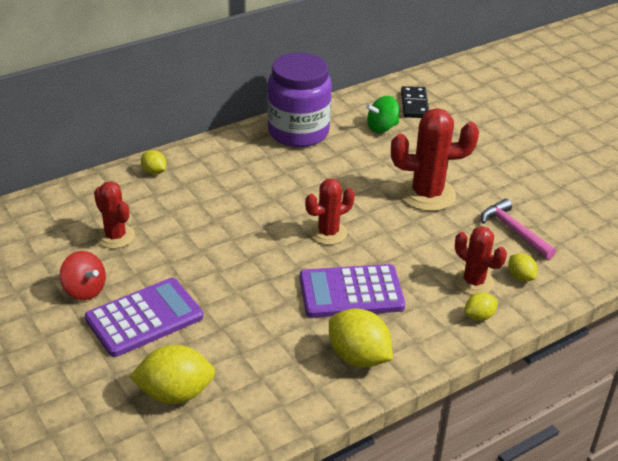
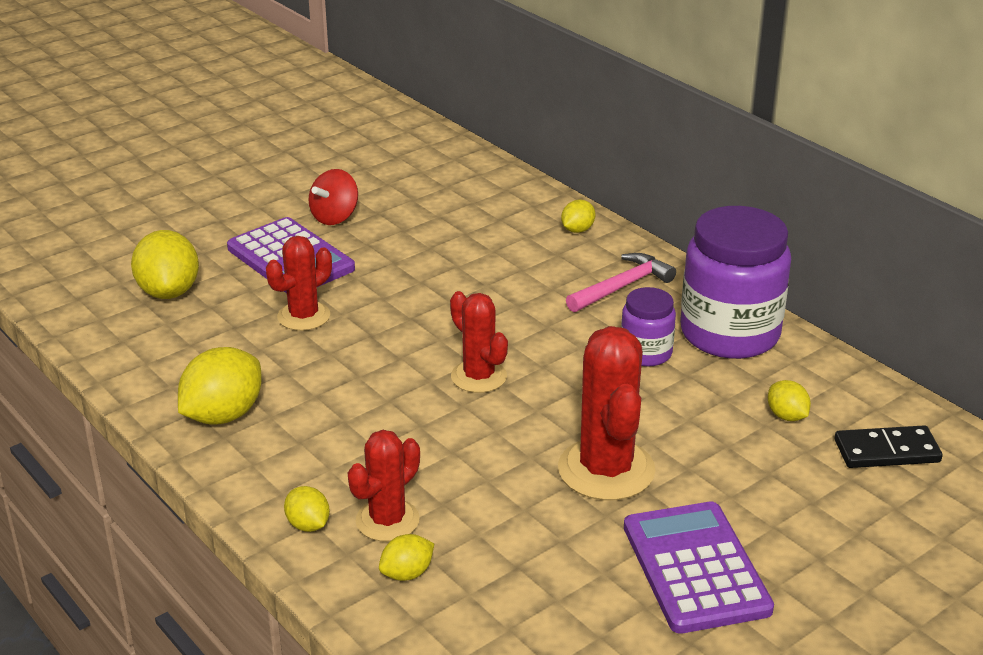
camera: 85 degrees right, 5 degrees down
red cactus [94,181,135,249] -> red cactus moved to [266,236,332,331]
purple calculator [300,264,405,318] -> purple calculator moved to [624,501,774,634]
green spinning top [366,96,399,133] -> yellow lemon [768,380,811,421]
pink hammer [481,199,556,260] -> pink hammer moved to [566,253,676,312]
none -> purple jar [621,287,676,366]

